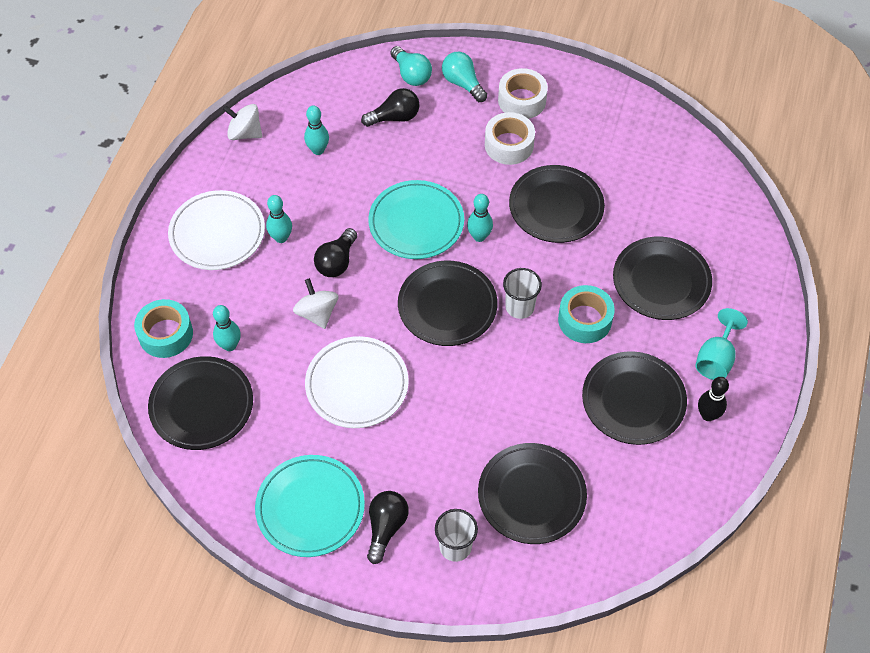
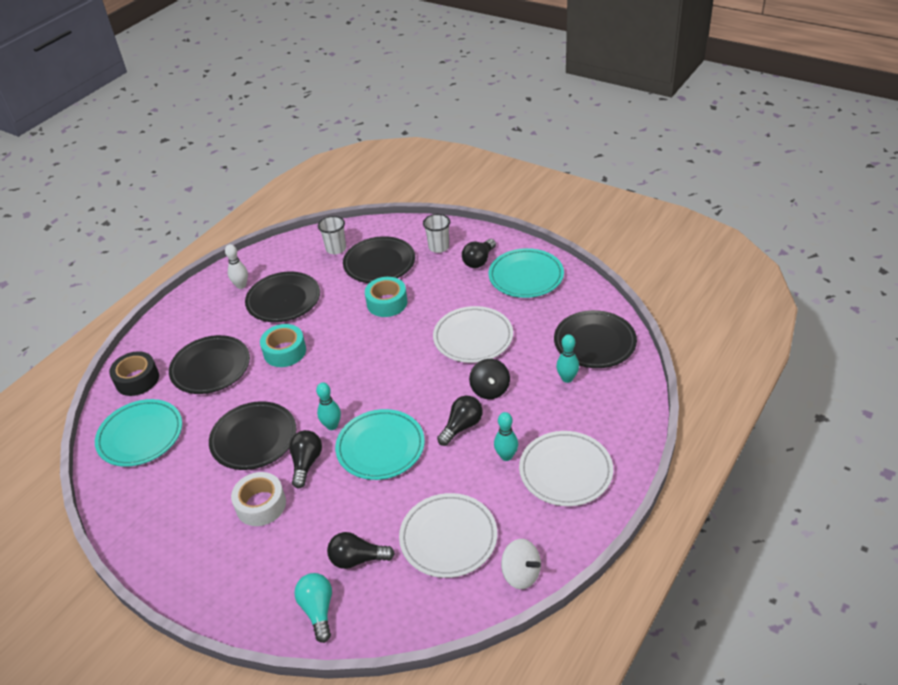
camera: 160 degrees left, 15 degrees down
turquoise tape [134,299,193,358] -> turquoise tape moved to [365,277,407,317]
white spinning top [293,278,339,329] -> black spinning top [469,359,510,399]
turquoise bowling pin [304,106,329,155] -> white plate [399,493,497,578]
black plate [398,261,498,346] -> none
turquoise light bulb [442,52,487,102] -> none
white tape [498,68,548,119] -> none
white cup [503,268,542,319] -> white cup moved to [318,216,346,254]
turquoise goblet [696,308,748,380] -> none
black bowling pin [698,377,729,421] -> white bowling pin [225,244,248,289]
none -> turquoise plate [95,399,182,467]
none -> black tape [109,351,159,396]
none -> black light bulb [289,430,322,488]

